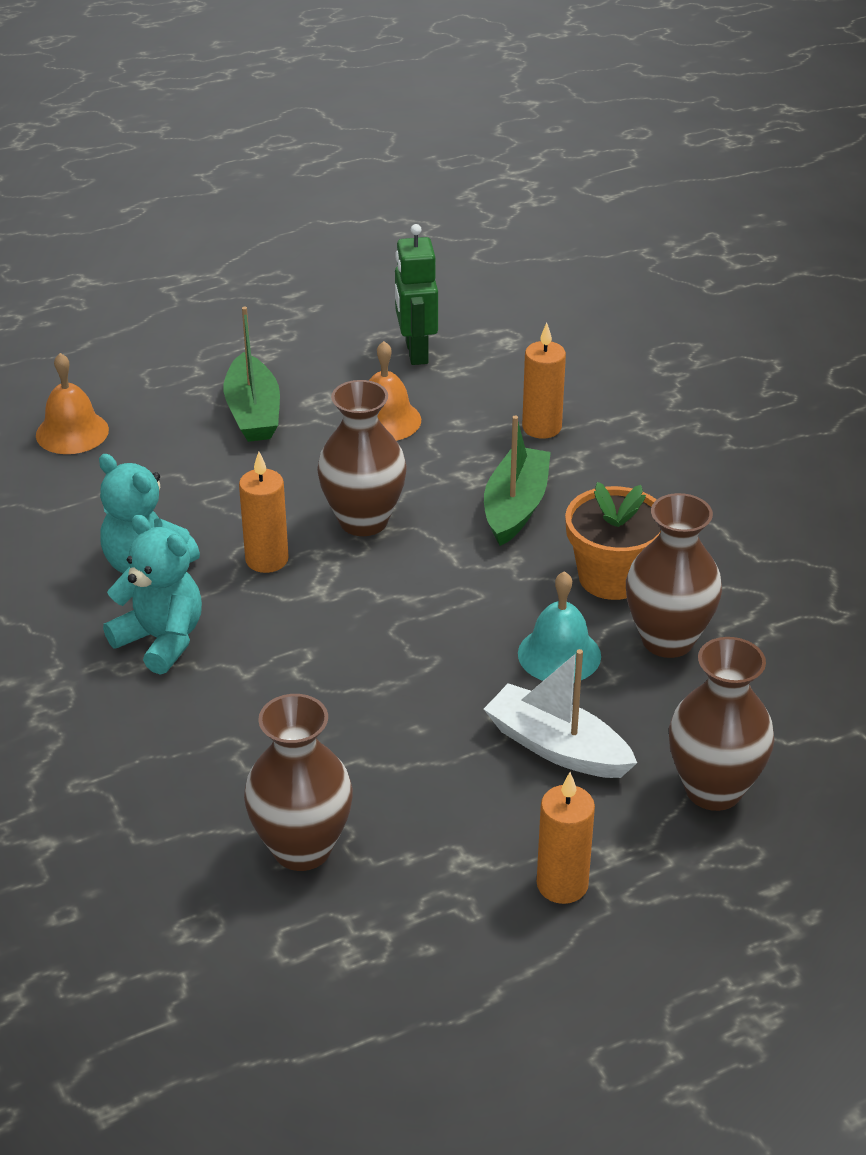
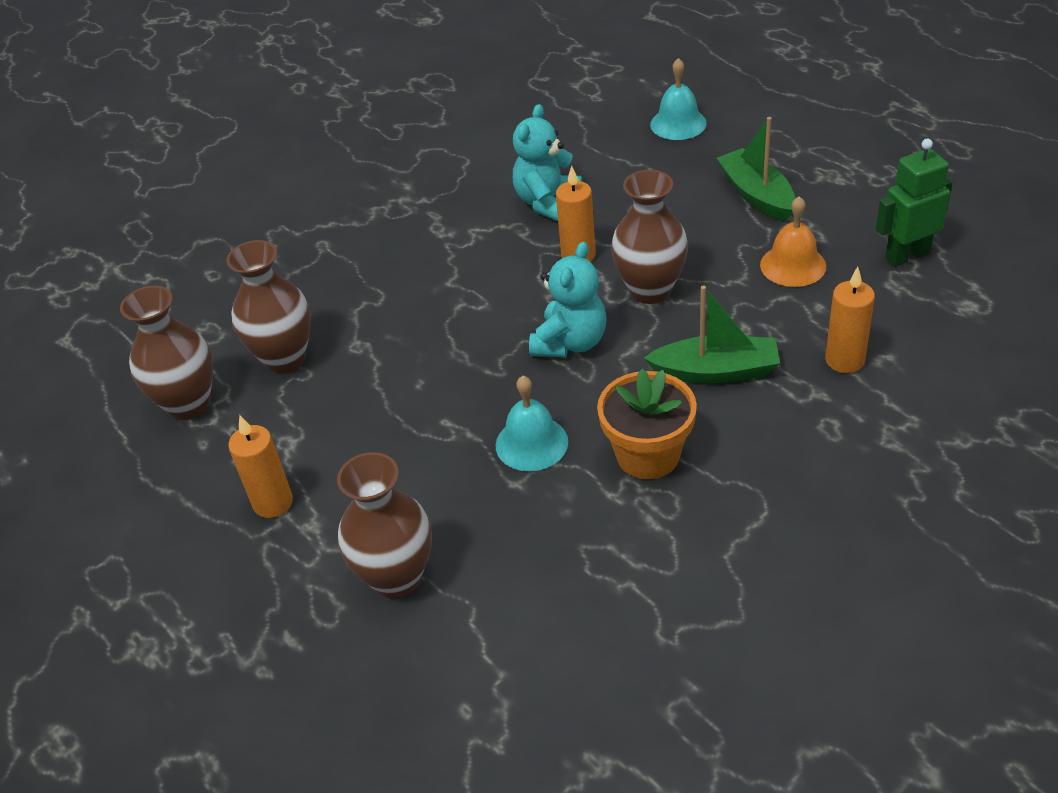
camera: 80 degrees right, 5 degrees up
orange bell [36,353,109,454] -> turquoise bell [650,58,707,140]
turquoise teddy bear [103,515,202,675] -> turquoise teddy bear moved to [529,242,607,358]
green boat [224,307,280,442] -> green boat turned 90 degrees clockwise [717,117,795,222]
white boat [484,649,637,778] -> none
brown vase [626,493,722,658] -> brown vase moved to [120,286,213,420]

